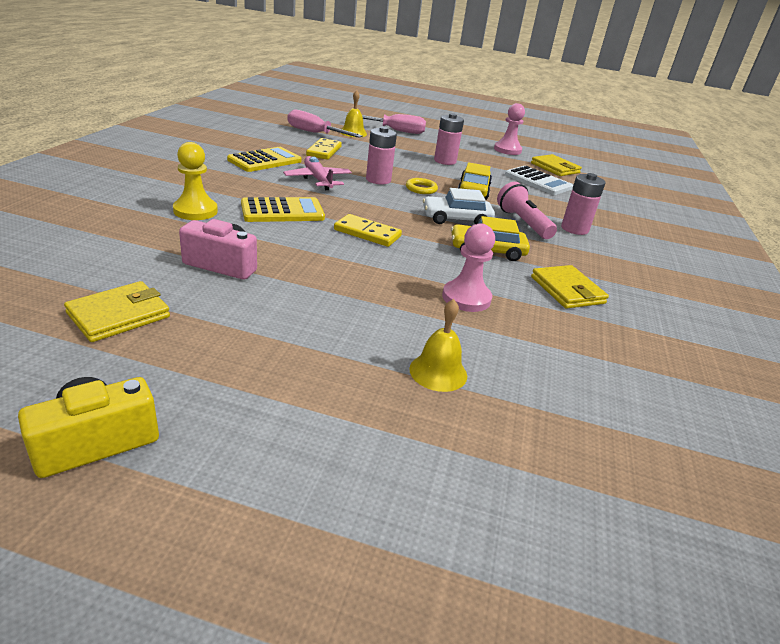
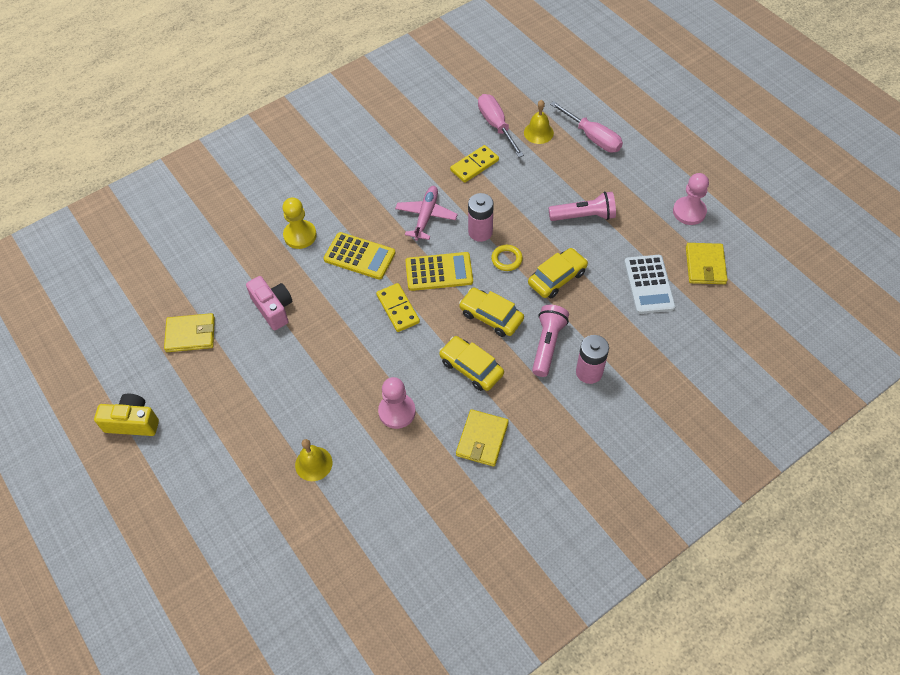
camera: 45 degrees right, 25 degrees up
yellow calculator [227,147,302,172] -> yellow calculator moved to [405,252,473,291]
white car [423,188,495,224] -> yellow car [459,288,524,337]
pink battery [434,113,464,165] -> pink flashlight [549,191,616,221]

